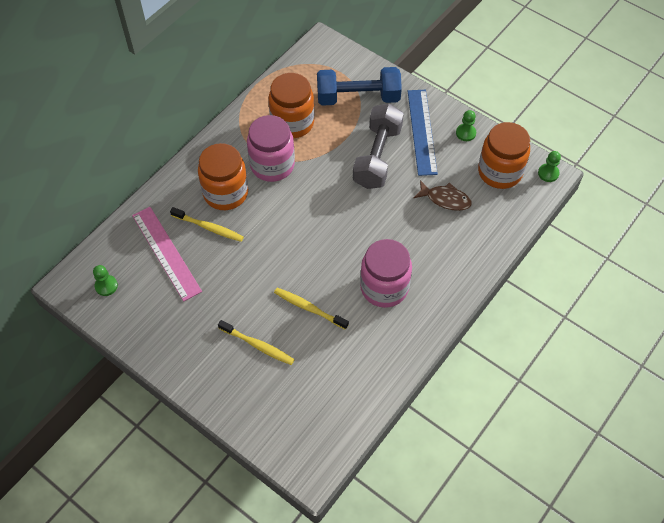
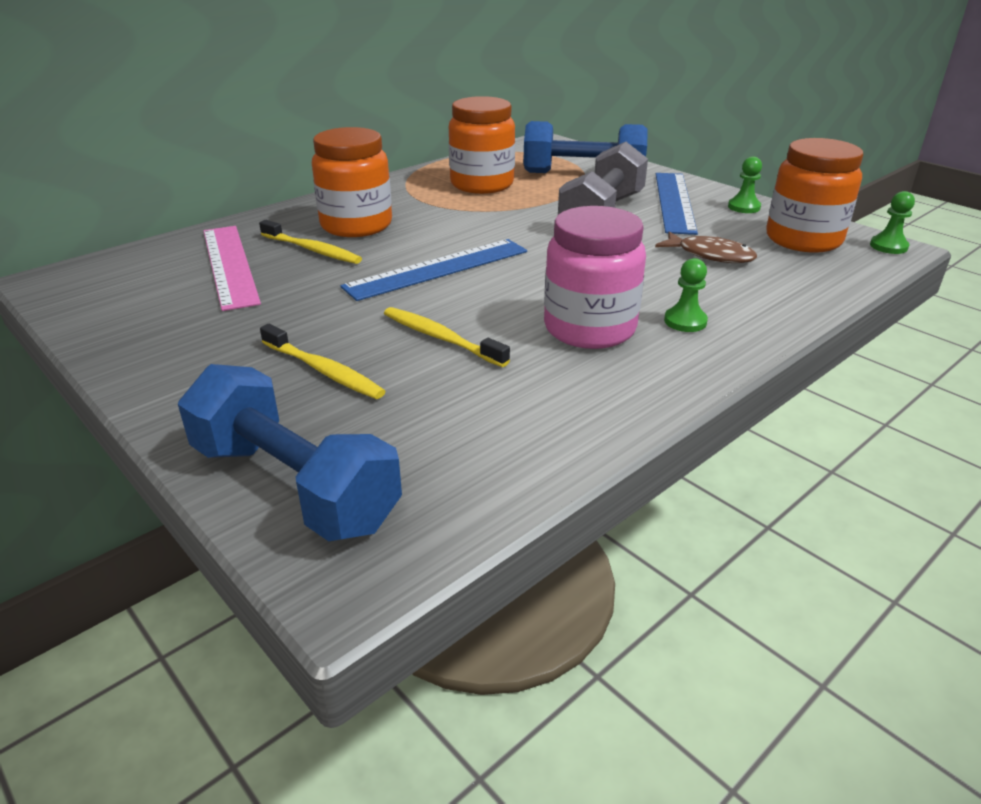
camera: 10 degrees right, 25 degrees down
green pawn [93,265,118,296] -> green pawn moved to [664,258,708,332]
pink jar [247,115,295,182] -> none
none -> blue dumbbell [178,364,402,541]
none -> blue ruler [340,239,527,301]

